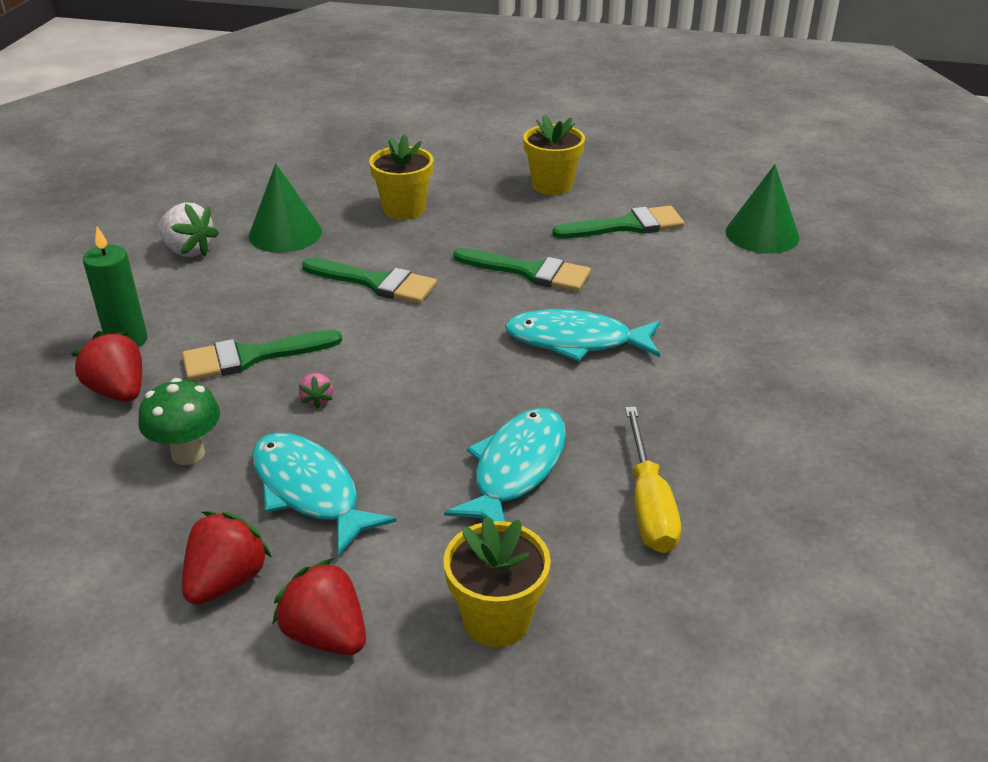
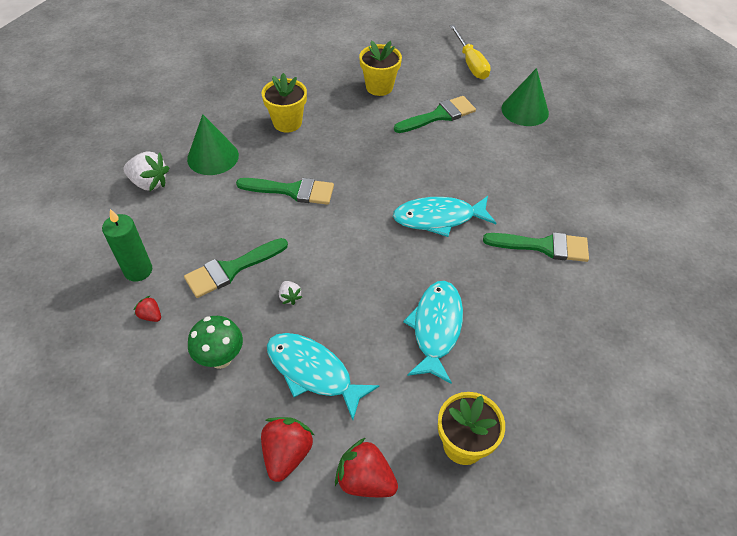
camera: 15 degrees left, 15 degrees up
red strawberry [71,331,142,402] -> red strawberry [134,296,161,322], size x0.52
pink strawberry [298,373,333,409] -> white strawberry [279,281,302,305]
green brush [453,248,591,292] -> green brush moved to [483,232,589,262]
yellow screwdriver [625,407,681,553] -> yellow screwdriver moved to [449,25,491,79]

